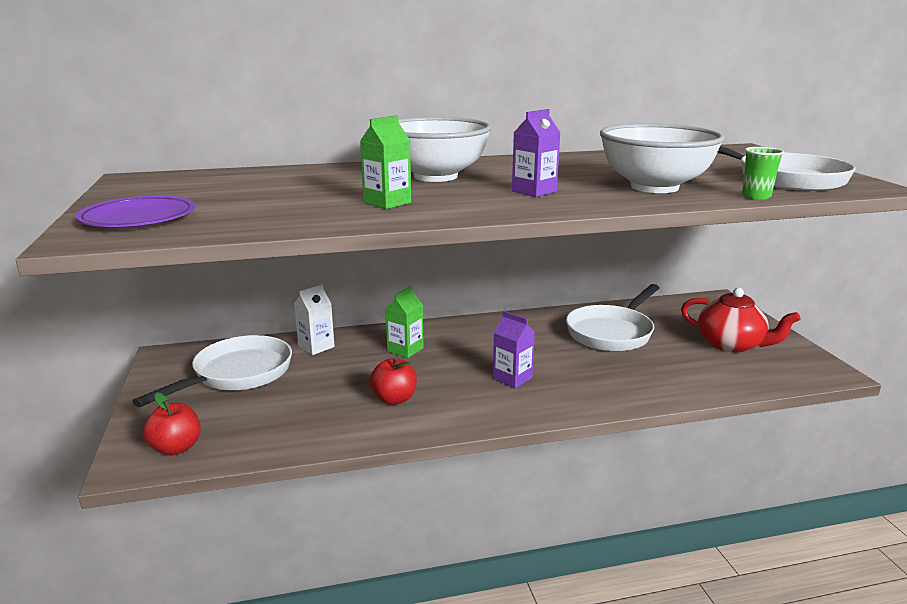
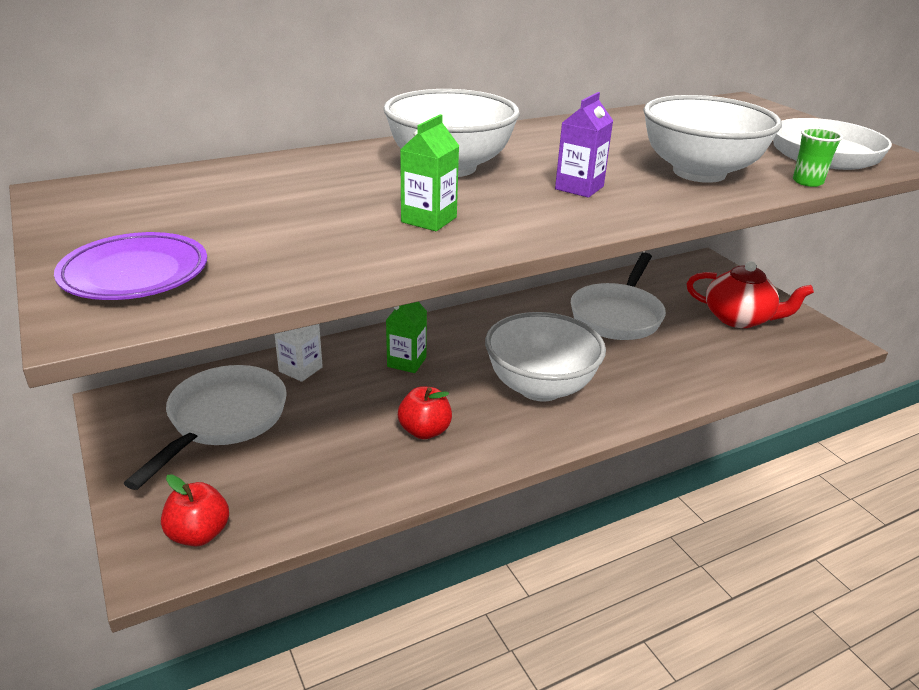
camera: 15 degrees left, 10 degrees up
purple carton [493,311,535,388] -> white bowl [485,312,606,401]

